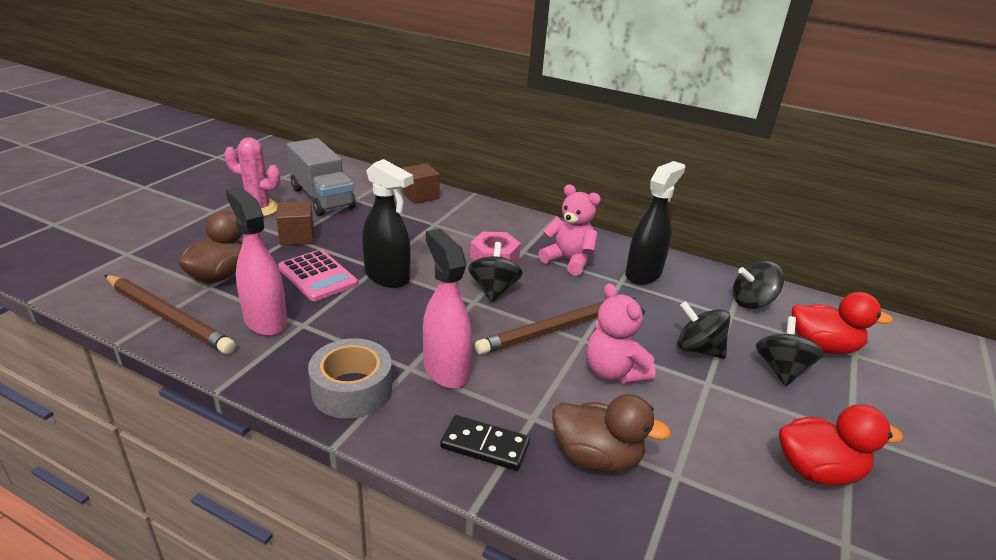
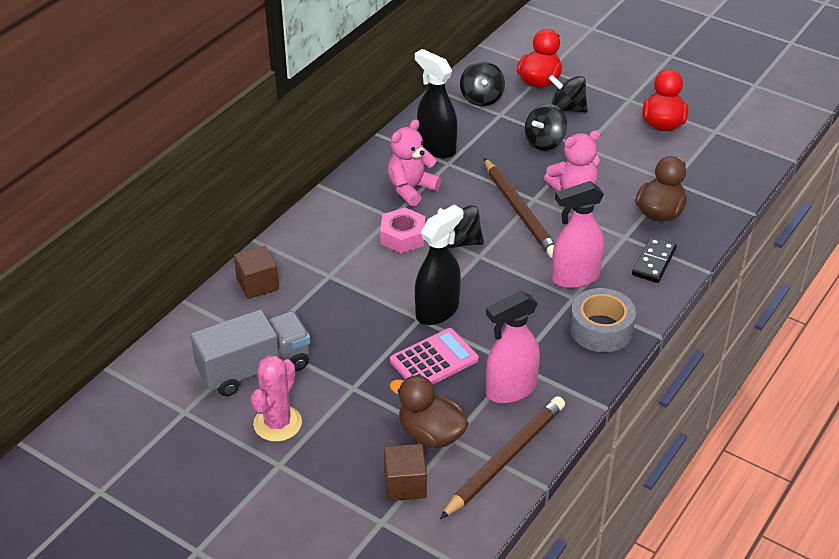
camera: 80 degrees left, 10 degrees up
brown cube [276,201,314,246] -> brown cube moved to [384,444,427,501]

